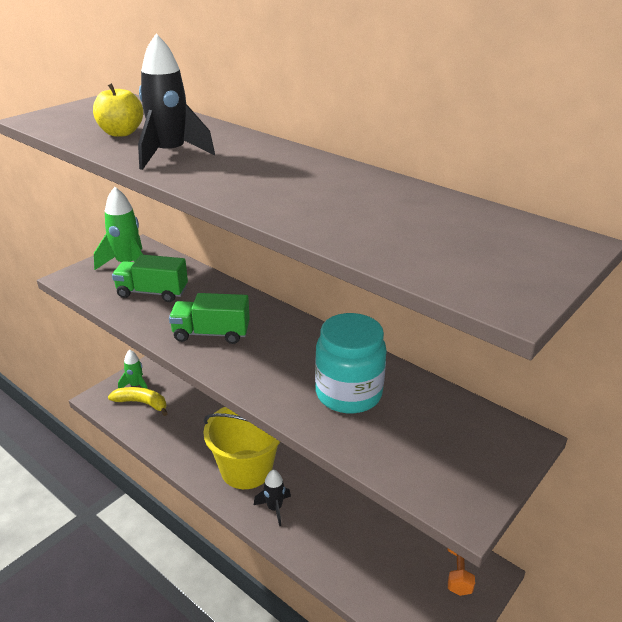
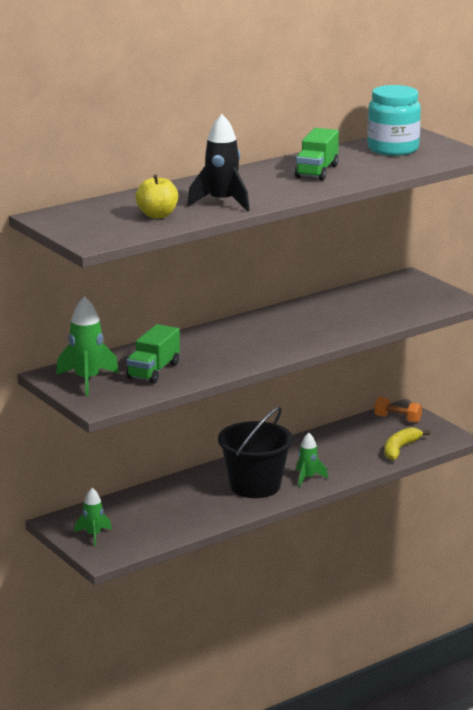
camera: 75 degrees left, 10 degrees down
yellow banana [108,387,168,416] -> yellow banana moved to [384,427,430,460]
green truck [169,293,250,344] -> green truck moved to [295,128,339,181]
yellow bucket [203,407,280,489] -> black bucket [218,407,293,498]
black rocket [254,470,291,526] -> green rocket [296,433,328,487]
turquoise jar [315,313,387,413] -> turquoise jar moved to [367,85,421,156]

